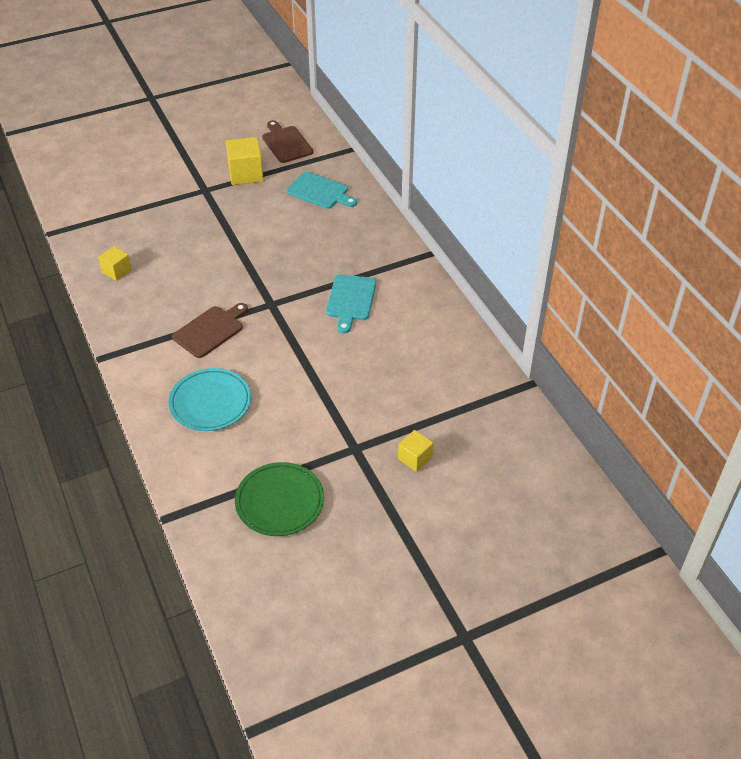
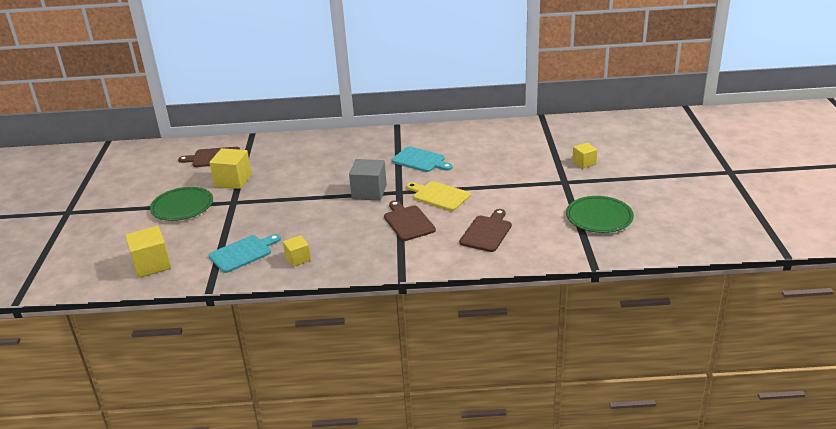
camera: 65 degrees left, 15 degrees down
turquoise plate [168,368,251,431] -> brown cutting board [459,209,512,252]
turquoise cutting board [286,172,357,209] -> turquoise cutting board moved to [209,234,281,273]
none -> yellow cube [125,226,171,278]
none -> green plate [150,187,213,221]
none -> grey cube [349,159,387,201]
none -> yellow cutting board [406,181,471,211]

